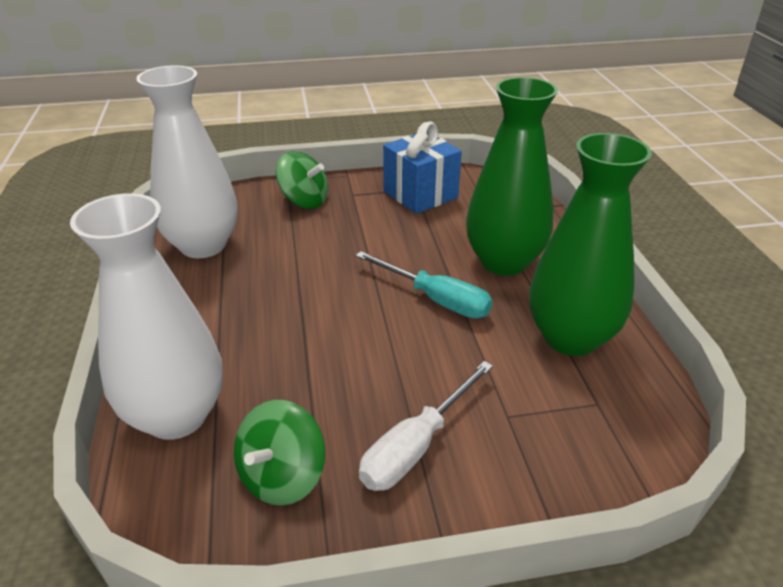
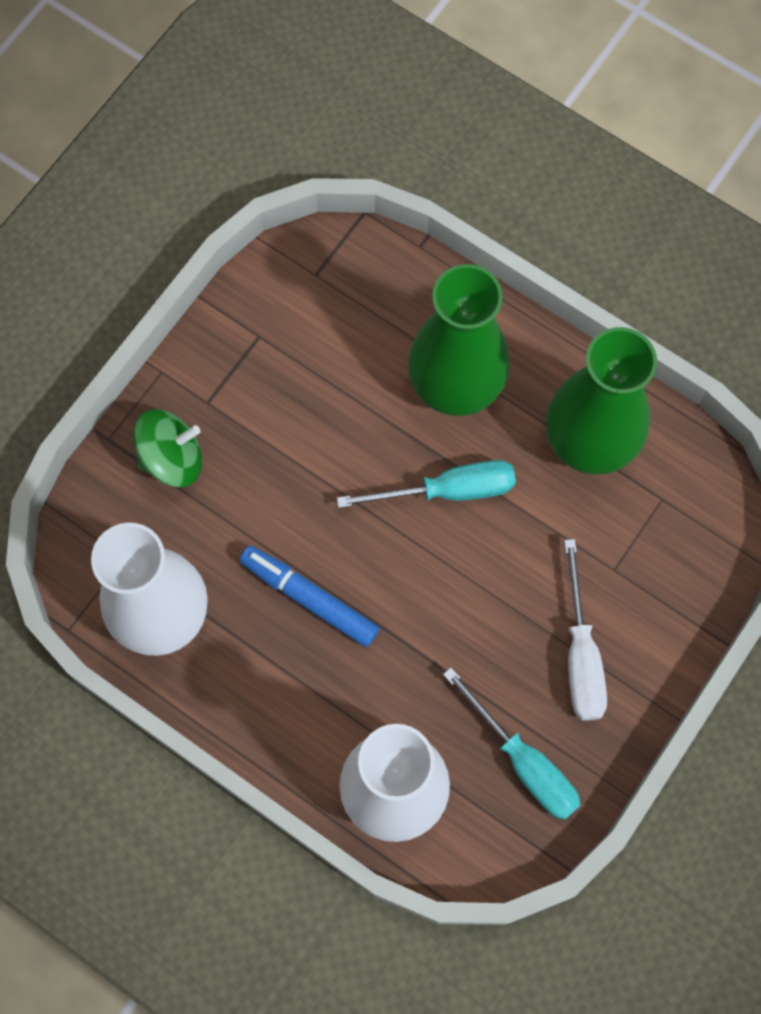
camera: 45 degrees left, 35 degrees up
green spinning top [234,400,325,506] -> turquoise screwdriver [443,667,580,820]
blue gift [383,122,462,214] -> none
none -> blue marker [240,545,379,647]

